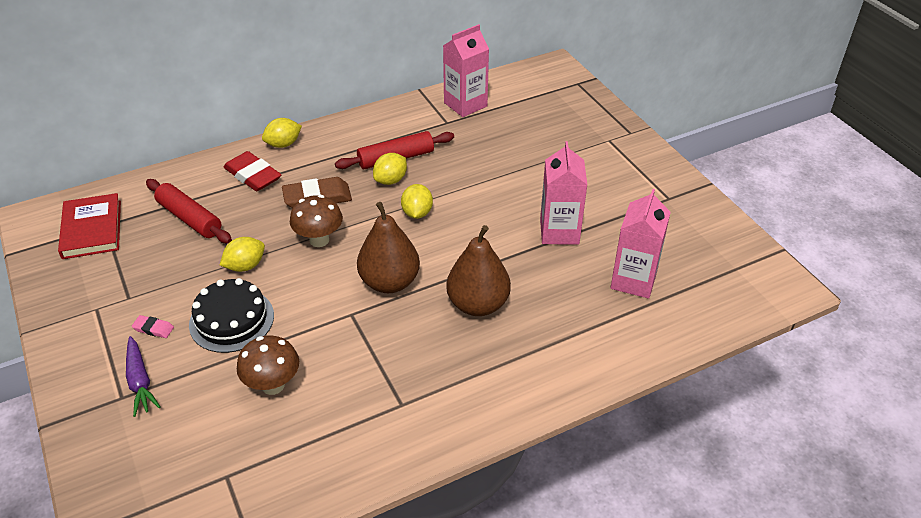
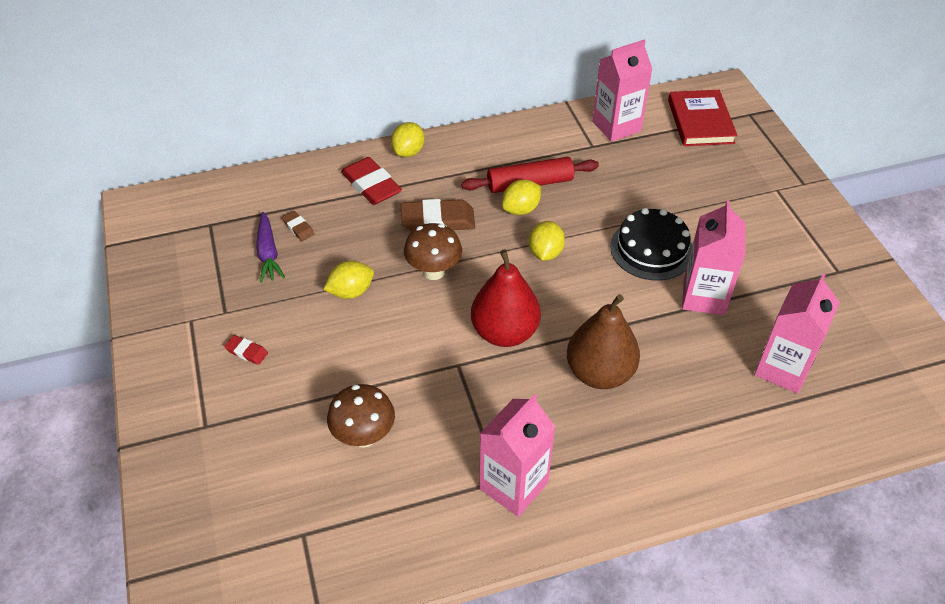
camera: 10 degrees right, 5 degrees up
red book [58,193,121,259] -> red book moved to [668,90,738,146]
purple carrot [126,336,161,417] -> purple carrot moved to [256,212,285,283]
pink eraser [132,315,174,338] -> red eraser [224,335,268,365]
red rolling pin [146,179,232,243] -> brown eraser [282,211,314,241]
black cake [189,278,274,353] -> black cake moved to [610,208,692,281]
yellow lemon [262,118,302,148] -> yellow lemon turned 45 degrees counterclockwise [391,122,425,157]
brown pear [357,202,420,293] -> red pear [471,249,541,347]
none -> pink carton [480,394,555,517]

